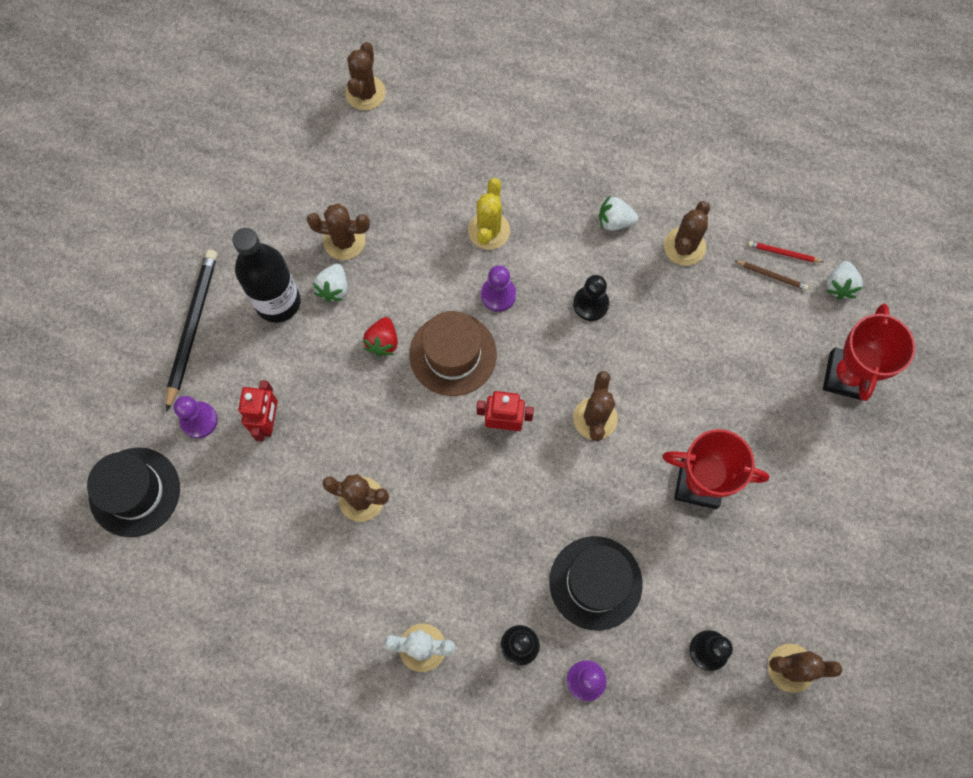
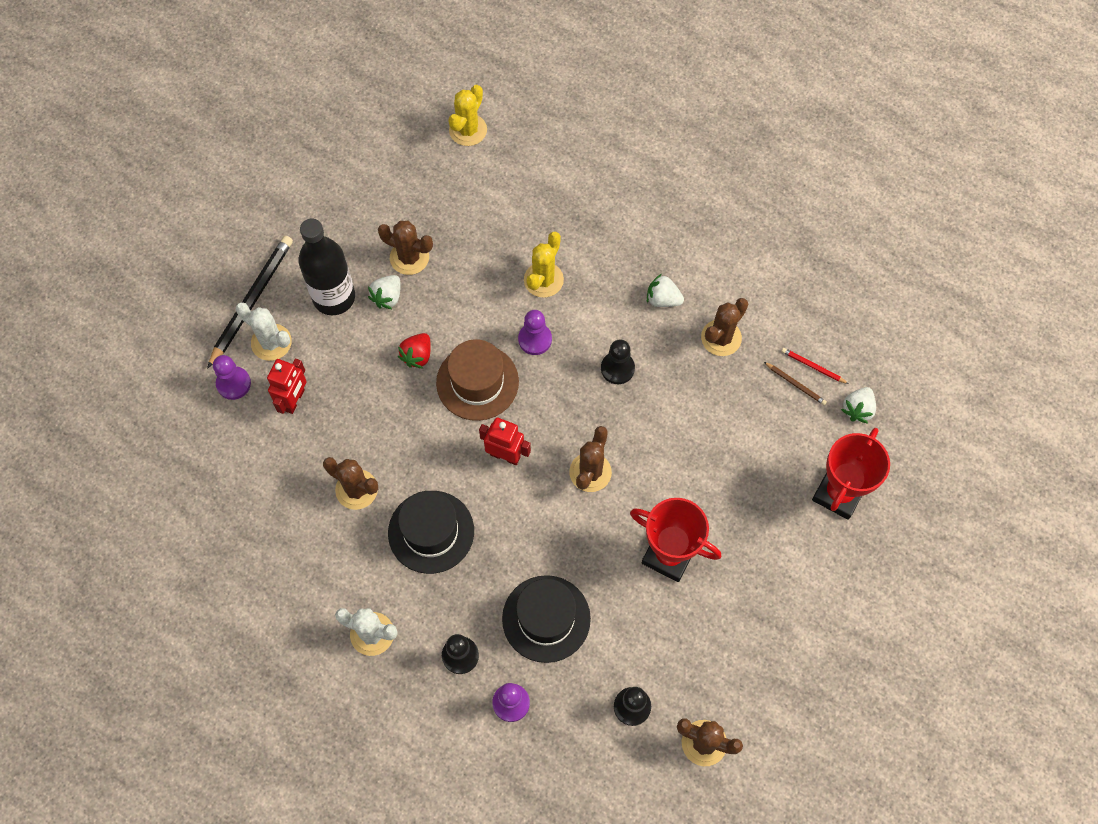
camera: 15 degrees right, 5 degrees down
black hat [87,447,180,537] -> black hat moved to [388,491,474,574]
brown cactus [345,42,386,110] -> yellow cactus [448,85,487,146]
none -> white cactus [236,302,292,361]

